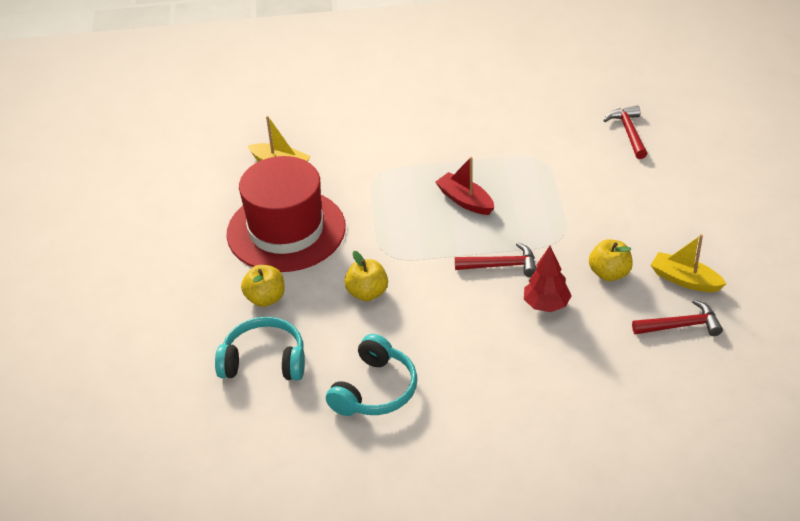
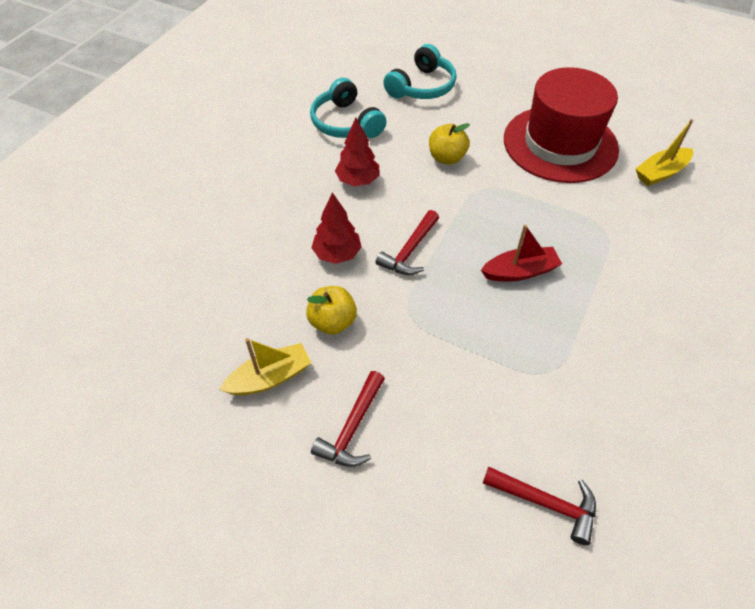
camera: 120 degrees right, 10 degrees up
yellow apple [241,265,285,307] -> none
red hammer [632,299,723,336] -> red hammer moved to [311,371,385,467]
none -> red tree [335,118,380,186]

